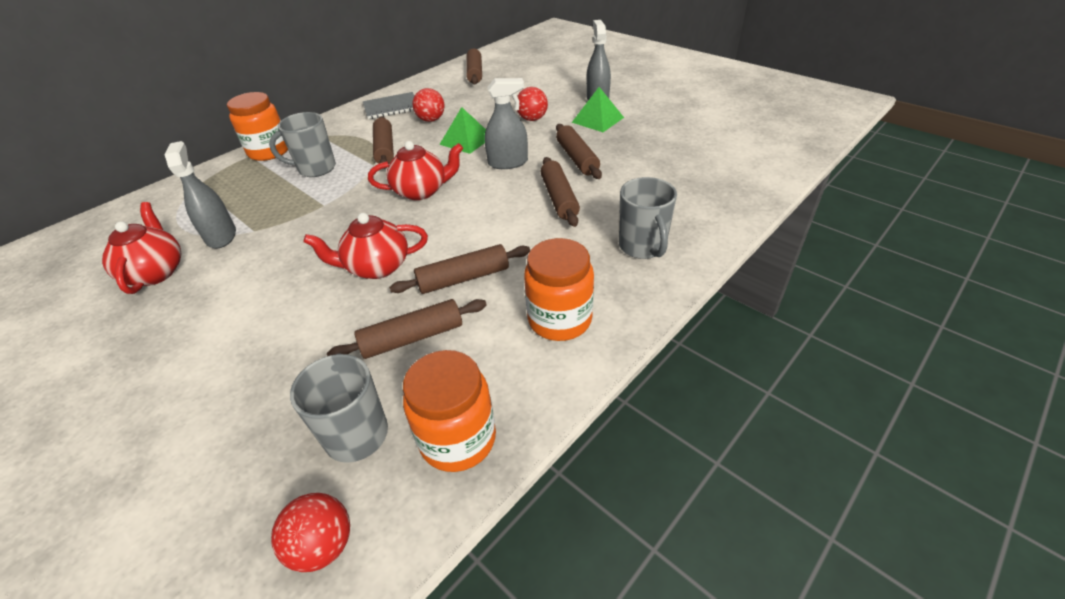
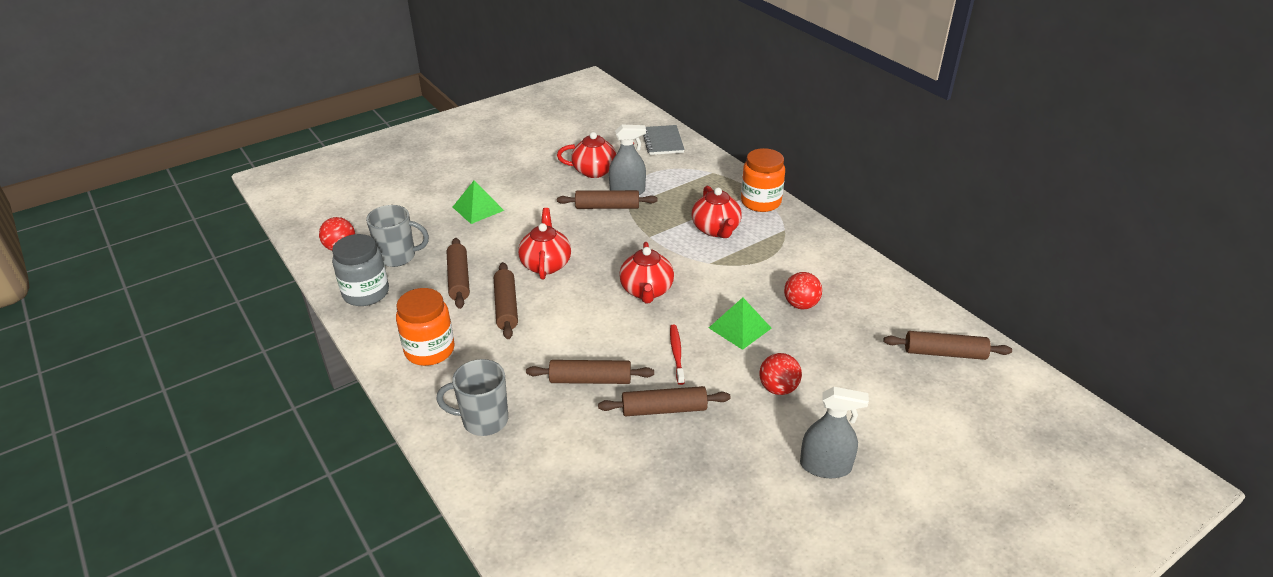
camera: 100 degrees right, 5 degrees down
grey mug [269,112,336,177] -> red teapot [692,186,742,238]
grey notebook [363,92,414,119] -> grey notebook moved to [643,125,685,155]
brown rolling pin [373,116,394,169] -> brown rolling pin moved to [557,190,658,209]
orange jar [403,350,496,472] -> grey jar [332,234,389,306]
grey spray bottle [485,78,528,169] -> red toothbrush [670,325,684,385]
green pyramid [572,87,624,132] -> green pyramid moved to [453,180,504,224]

